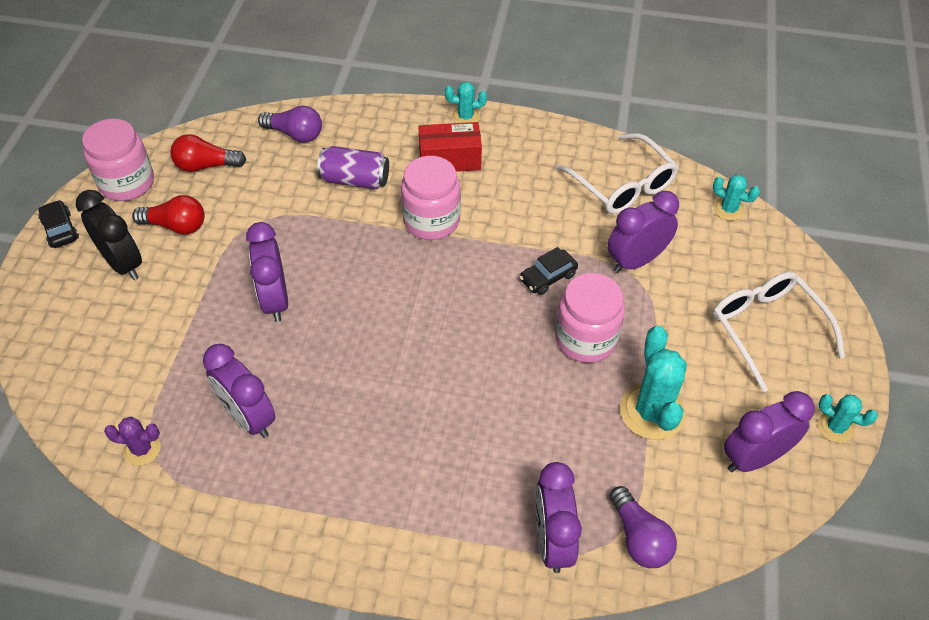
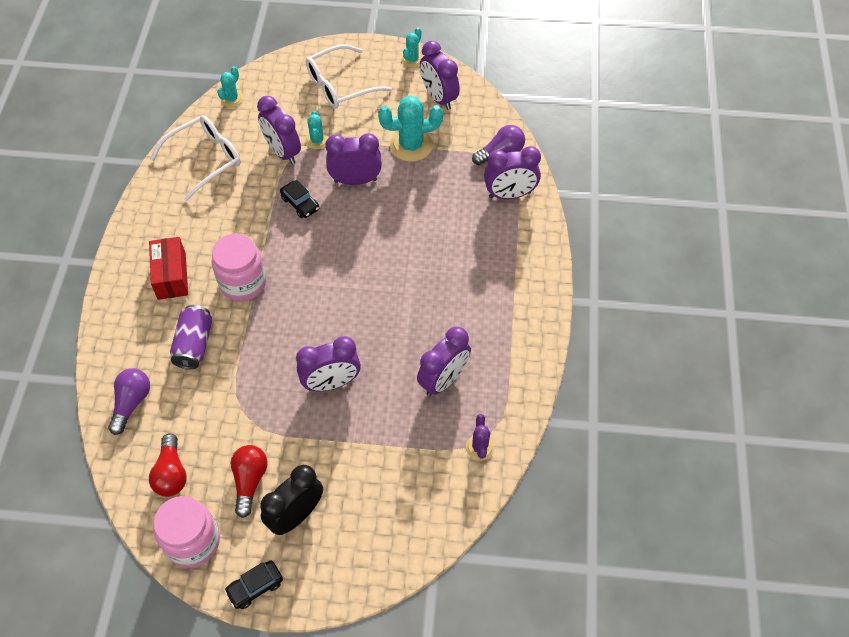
camera: 95 degrees left, 5 degrees up
turquoise cactus [445,82,487,123] -> turquoise cactus moved to [305,111,329,150]
pink jar [555,273,625,363] -> purple clock [325,133,382,185]

